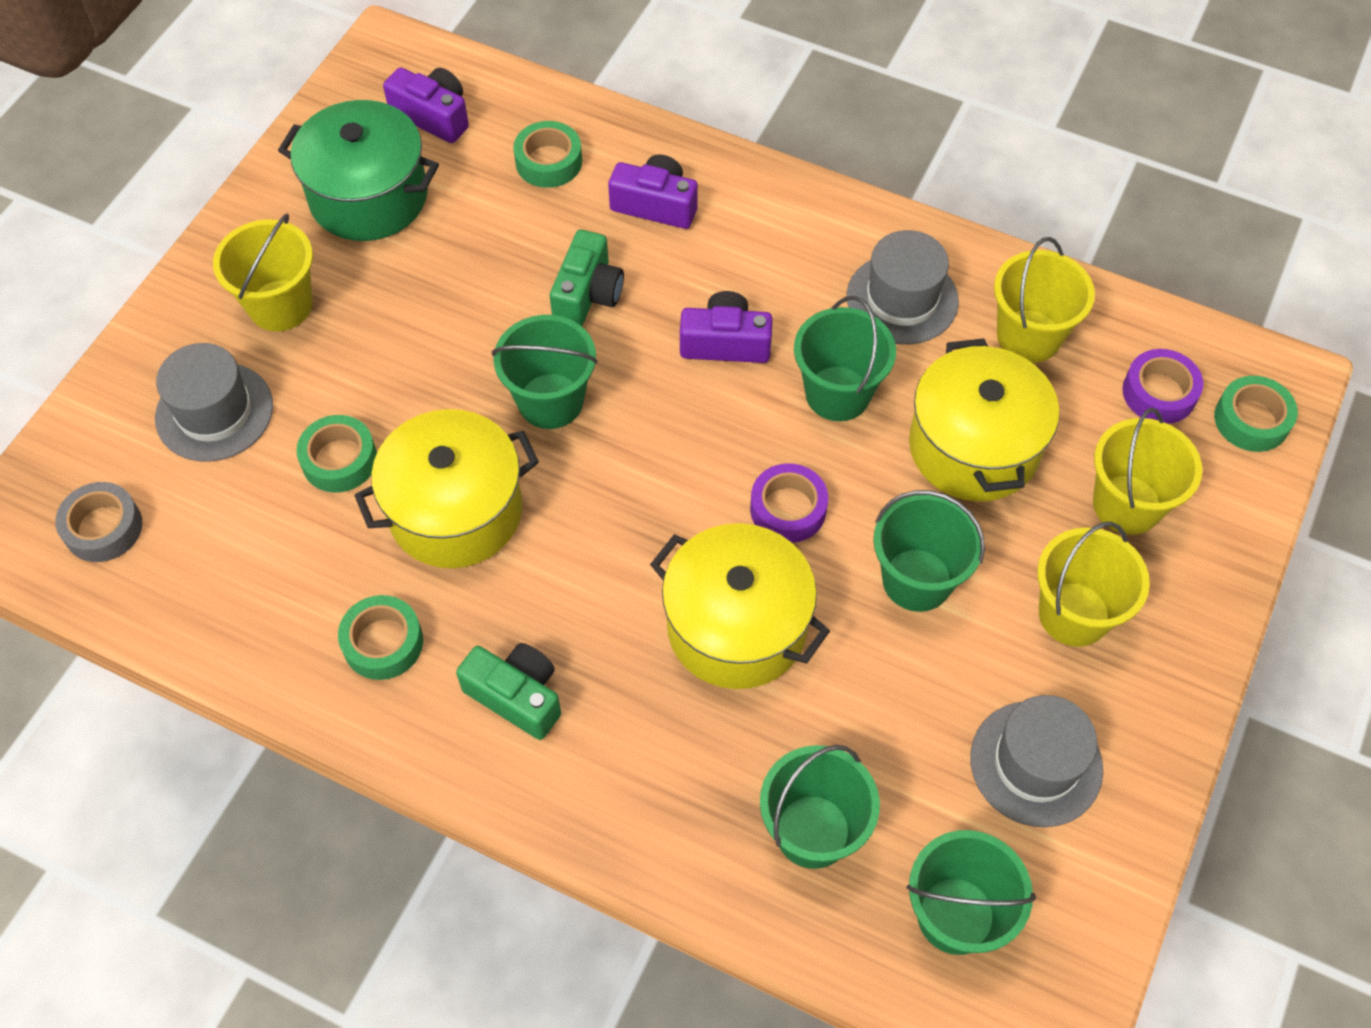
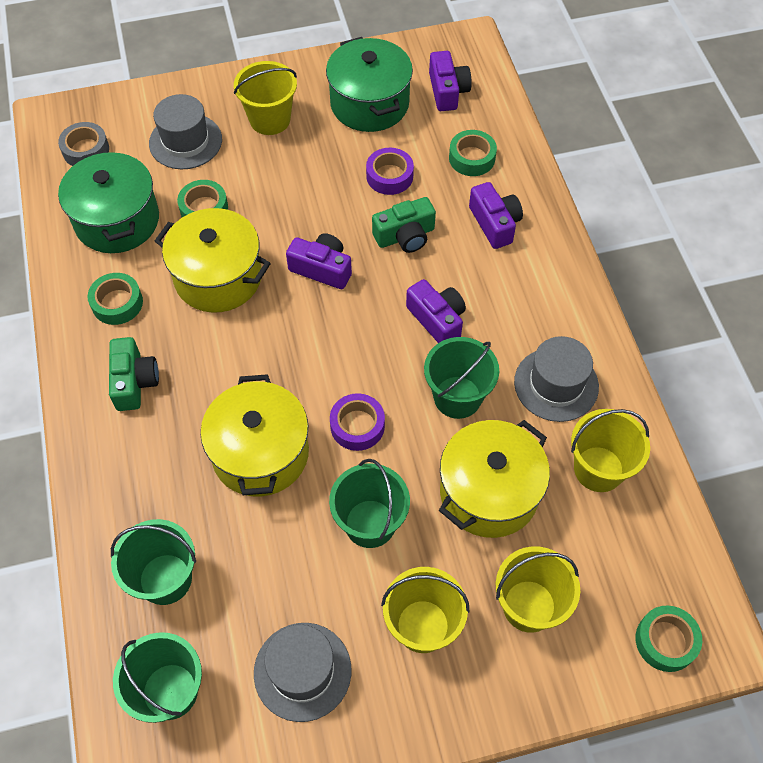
camera: 50 degrees right, 0 degrees up
green bucket [492,315,598,429] -> purple camera [286,233,352,289]
purple tape [1122,349,1203,424] -> purple tape moved to [366,148,414,195]
none -> green pot [58,150,159,253]

